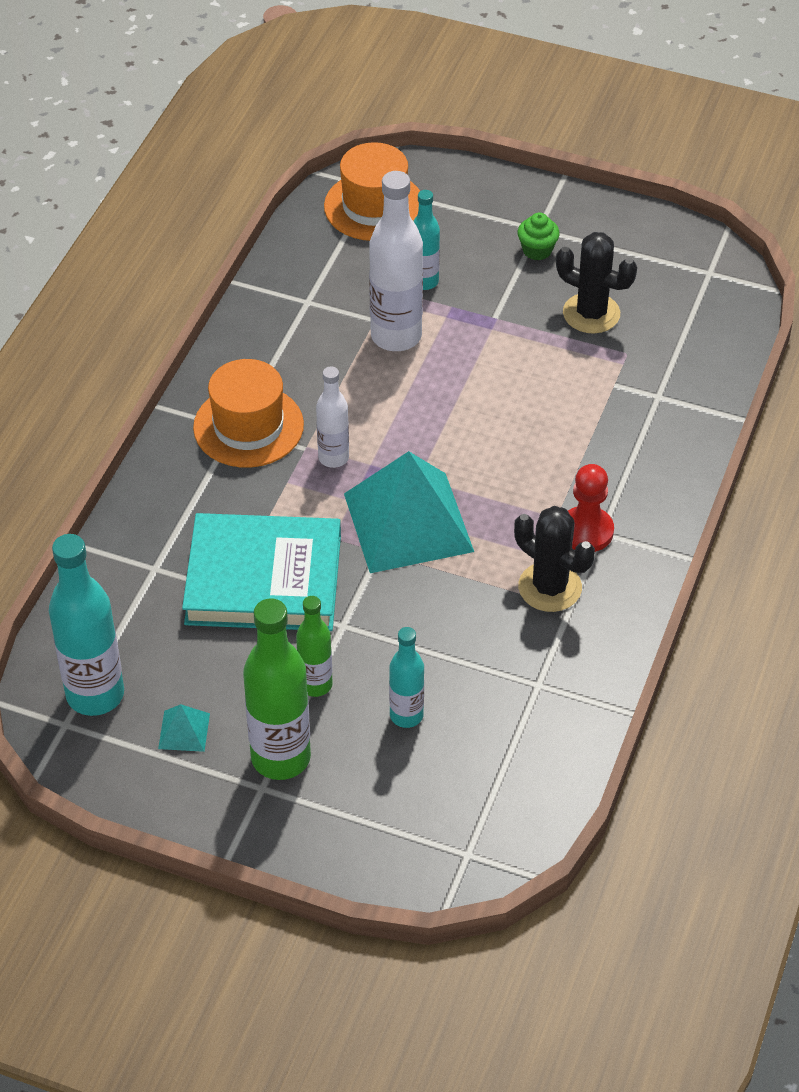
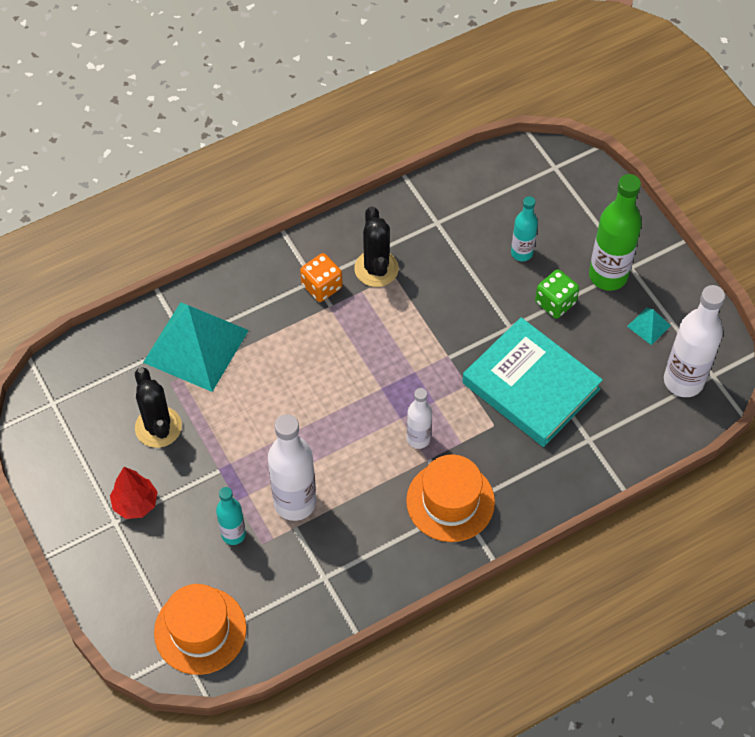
camera: 140 degrees left, 10 degrees up
turquoise bottle [49,534,124,716] -> white bottle [664,285,725,397]
green bottle [296,596,333,697] -> green dice [535,269,579,319]
turquoise pyramid [344,451,474,573] -> turquoise pyramid moved to [143,302,249,392]
green cupcake [518,213,560,261] -> red tree [110,467,157,519]
red pawn [568,464,614,552] -> orange dice [300,253,343,302]

